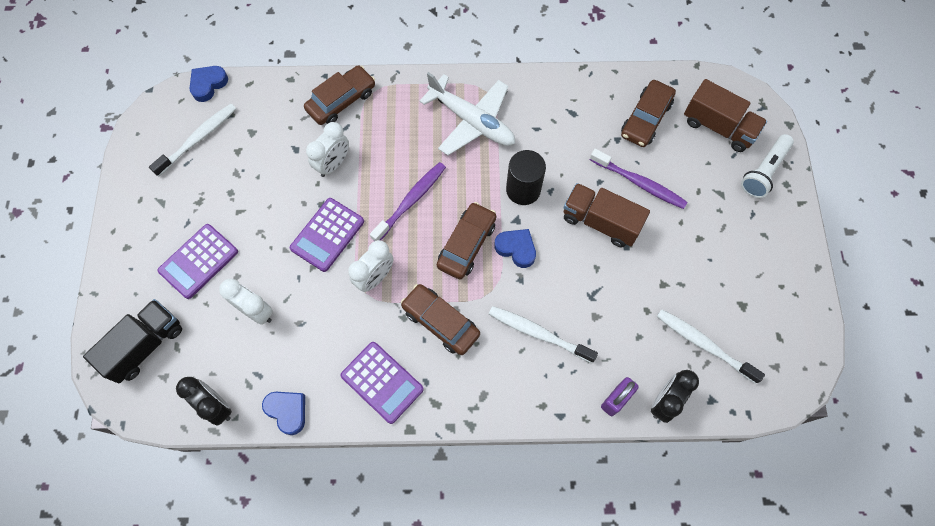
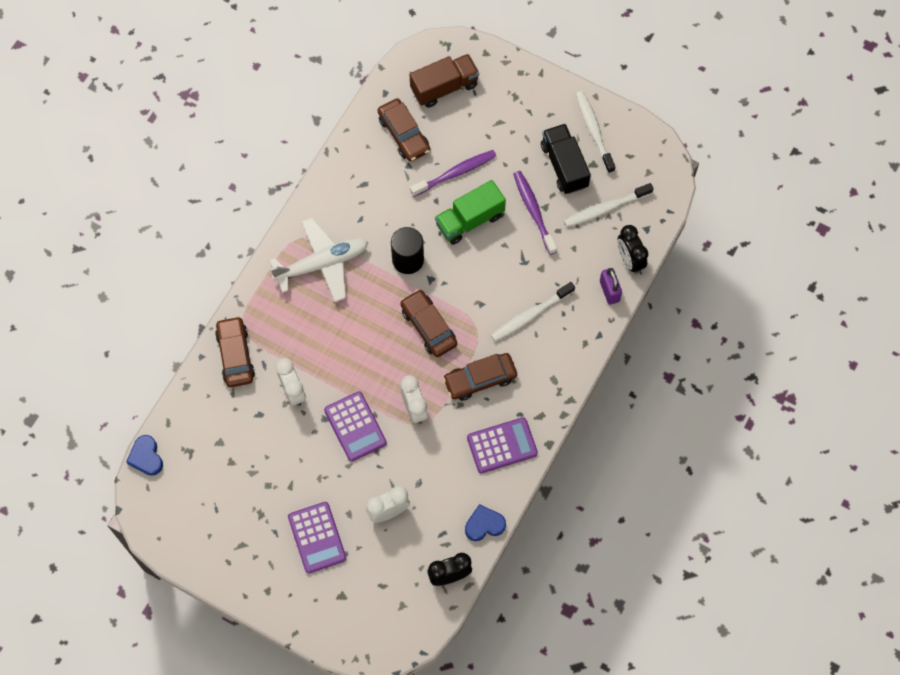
camera: 60 degrees left, 0 degrees up
black truck [83,299,182,384] -> black truck moved to [541,124,591,194]
white toothbrush [149,104,236,177] -> white toothbrush moved to [576,91,615,174]
purple toothbrush [370,162,446,241] -> purple toothbrush moved to [513,171,557,255]
blue heart [494,229,536,268] -> none
brown truck [564,183,650,247] -> green truck [435,180,506,245]
white flashlight [741,134,794,198] -> none

